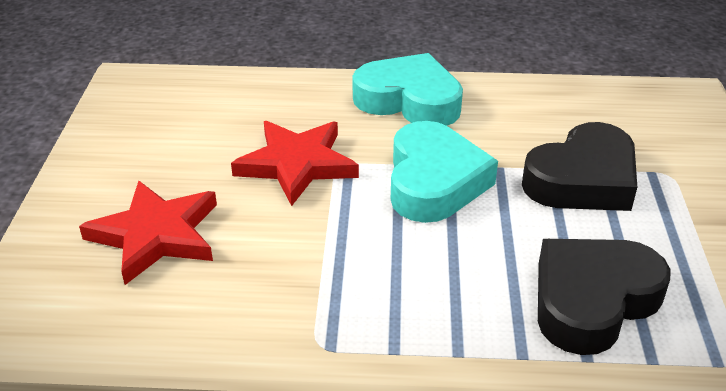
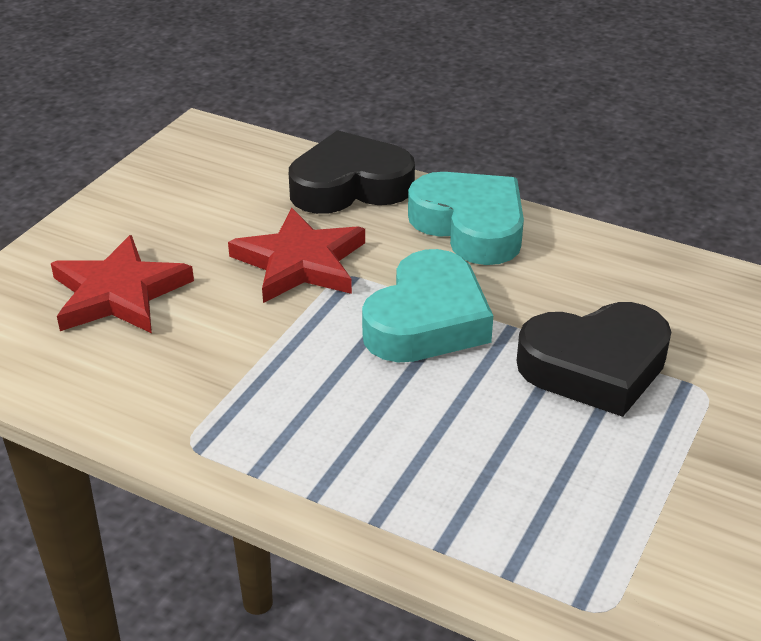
camera: 25 degrees right, 0 degrees up
black heart [538,239,670,355] -> black heart moved to [289,130,415,214]

